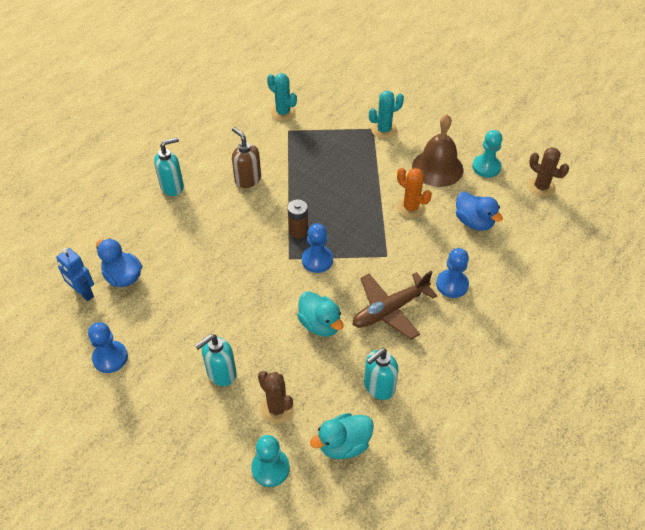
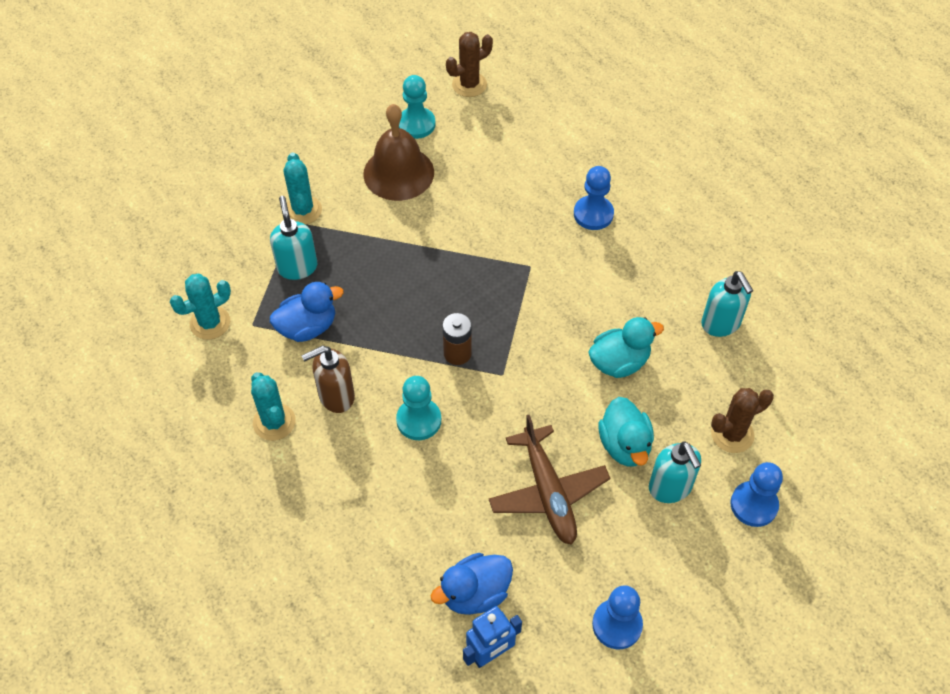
camera: 75 degrees left, 5 degrees up
turquoise soap dispenser [154,137,184,196] -> turquoise soap dispenser moved to [270,196,317,280]
turquoise pawn [251,435,290,487] -> turquoise pawn moved to [396,376,441,440]
blue pawn [302,223,333,273] -> blue pawn moved to [731,462,783,527]
turquoise duck [310,413,374,459] -> turquoise duck moved to [599,397,654,466]
brown plane [352,271,438,340] -> brown plane moved to [489,415,610,545]
orange cactus [397,168,432,218] -> none
blue duck [456,192,503,231] -> blue duck moved to [270,282,344,342]
none -> turquoise cactus [251,372,296,441]

